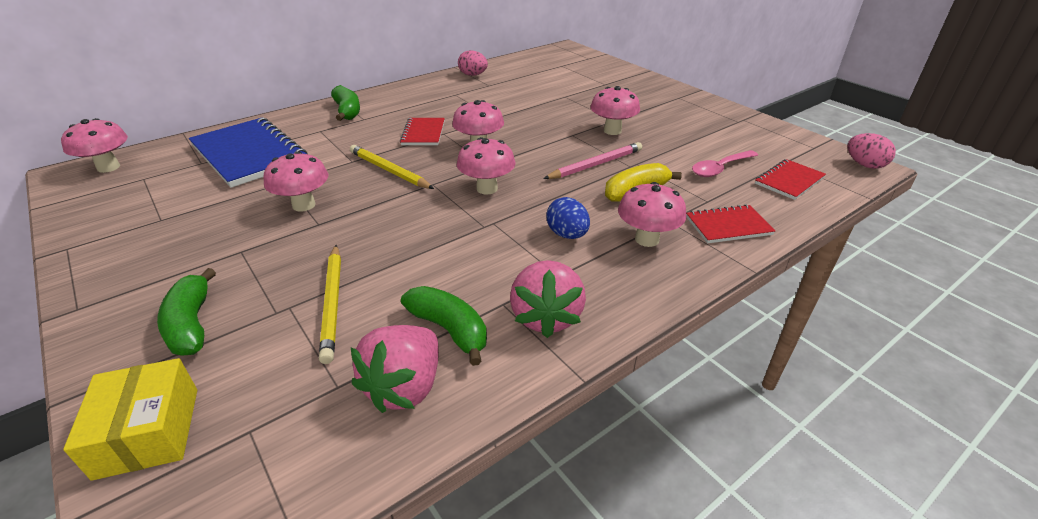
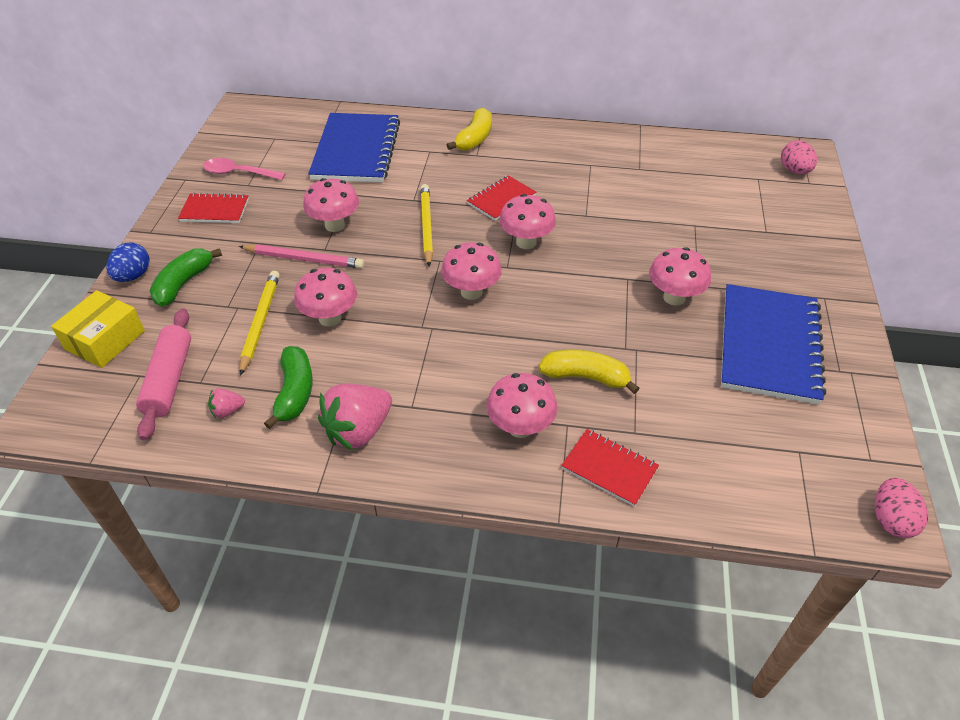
camera: 45 degrees right, 10 degrees up
pink mushroom [61,118,128,173] -> pink mushroom moved to [294,268,357,327]
yellow pencil [319,245,341,364] -> yellow pencil turned 150 degrees clockwise [240,271,280,376]
green banana [331,85,360,121] -> yellow banana [447,108,492,151]
pink strawberry [351,325,439,413] -> pink strawberry [208,388,245,418], size x0.47
pink egg [458,50,488,76] -> pink egg moved to [781,140,817,174]
pink pencil [543,142,642,179] -> pink pencil moved to [239,244,364,269]
blue egg [546,197,590,239] -> blue egg moved to [106,242,149,282]
pink spoon [692,150,758,177] -> pink spoon moved to [203,158,286,180]
red notebook [755,159,826,200] -> red notebook moved to [178,193,249,223]
none -> pink rolling pin [136,308,191,440]
none -> blue notebook [721,284,826,405]

